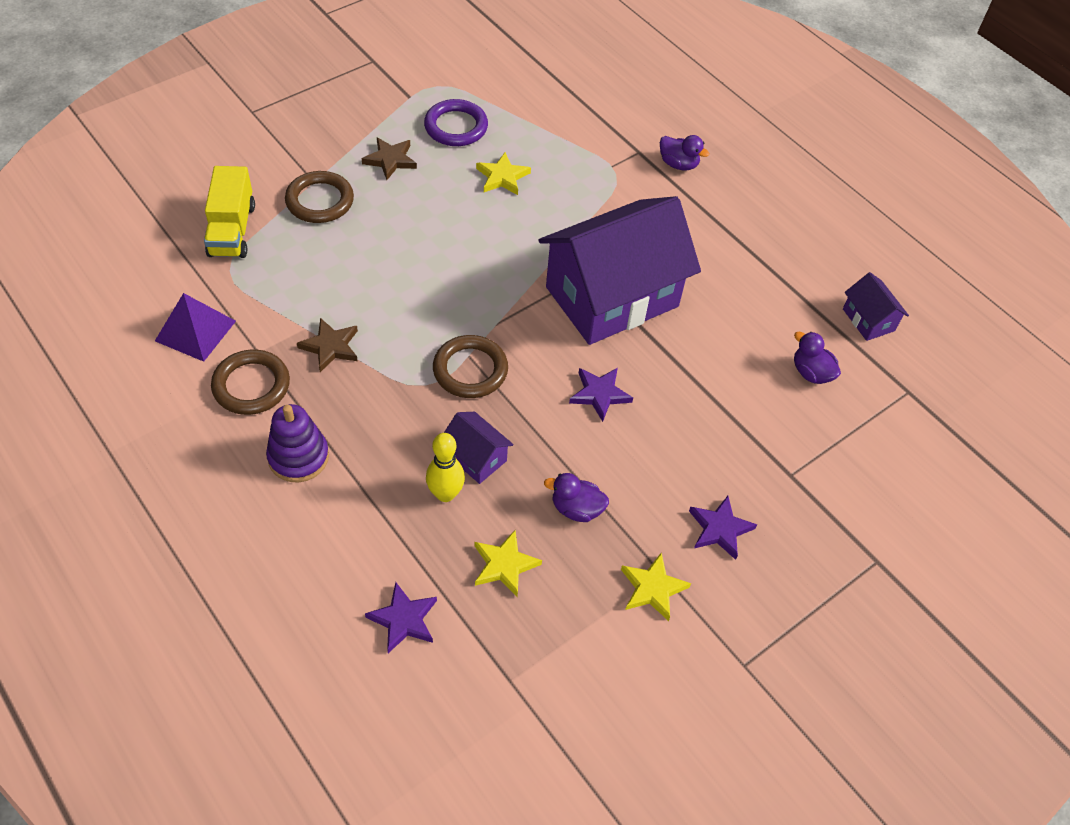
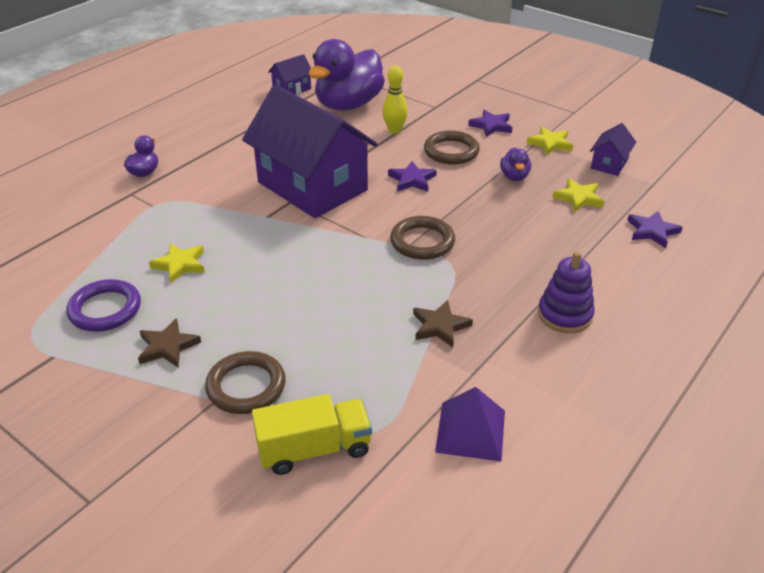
camera: 100 degrees left, 15 degrees down
brown ring [211,349,290,415] -> brown ring moved to [424,130,480,165]
yellow bowling pin [426,433,465,502] -> yellow bowling pin moved to [382,66,408,134]
purple house [444,412,514,484] -> purple house moved to [590,123,636,176]
purple duck [794,332,841,384] -> purple duck [308,39,385,111], size x2.32

